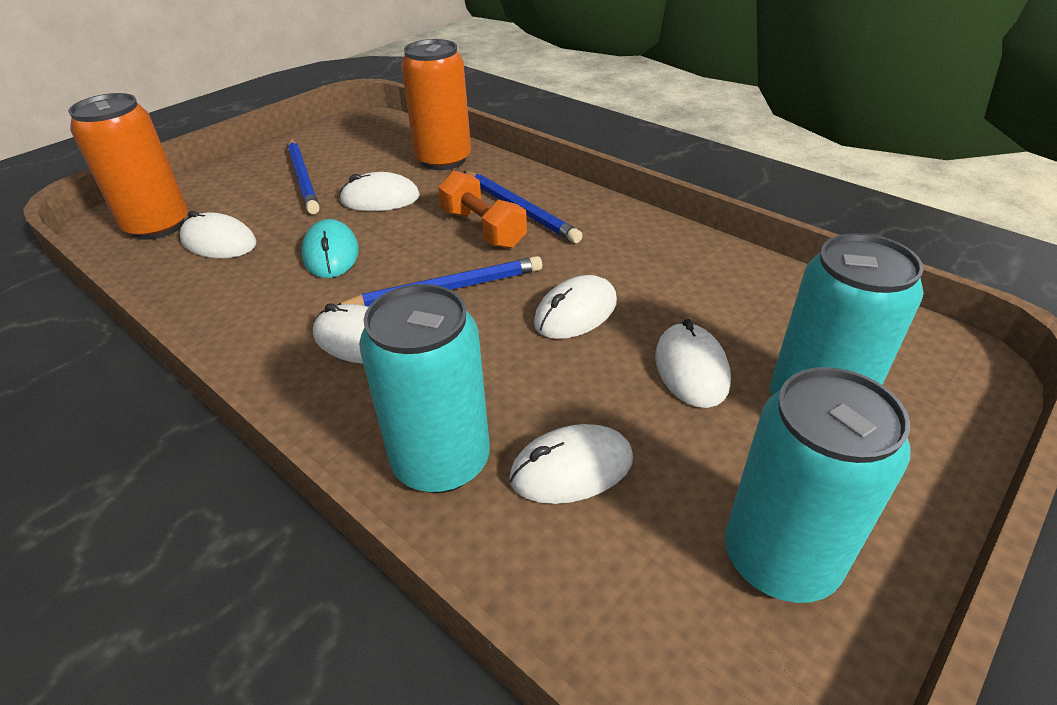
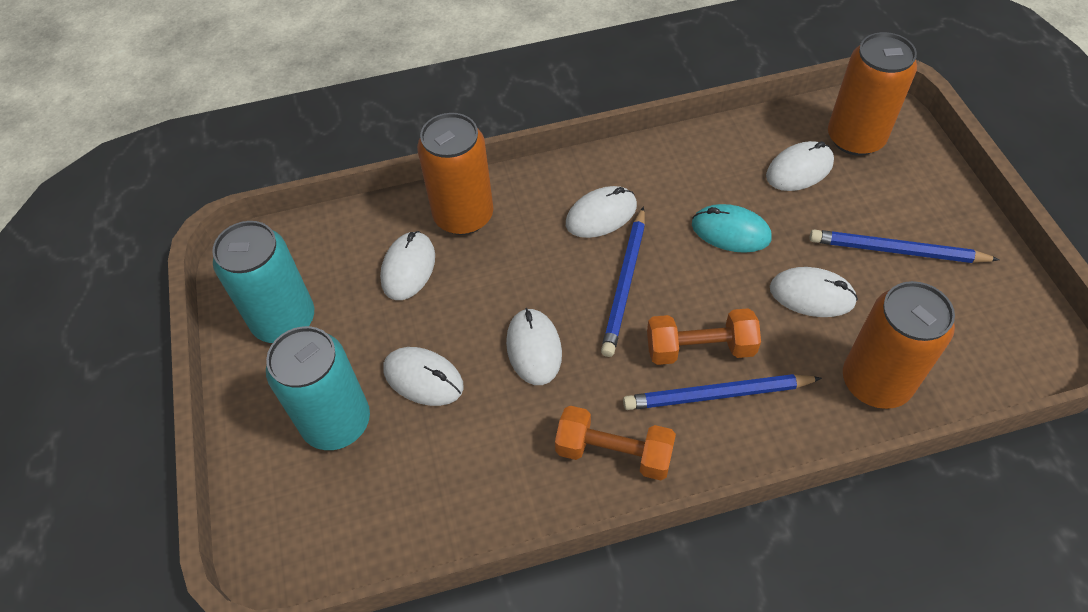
camera: 125 degrees right, 15 degrees up
white mouse [339,172,420,211] -> white mouse turned 75 degrees clockwise [770,267,858,317]
turquoise can [359,284,490,493] -> orange can [417,113,494,235]
none -> orange dumbbell [555,406,676,481]

